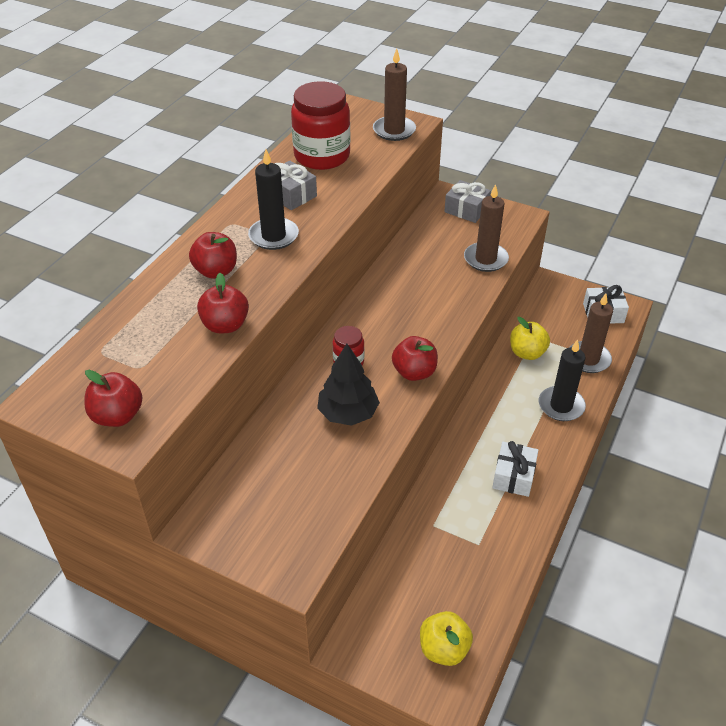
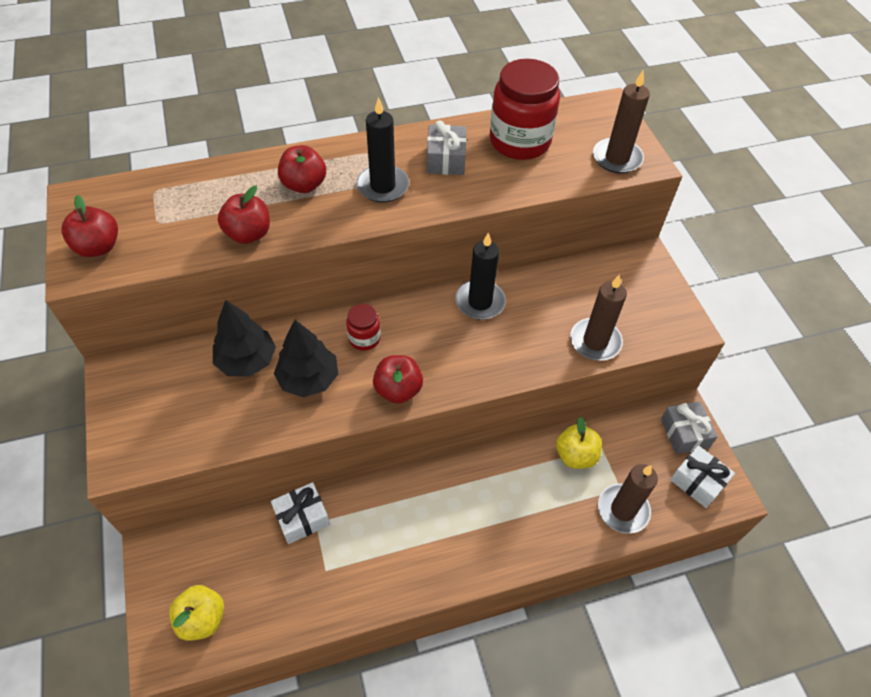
camera: 45 degrees right, 10 degrees up
grey gift [444,180,491,223] -> grey gift moved to [661,401,718,454]
white gift [492,441,538,497] -> white gift moved to [271,482,330,544]
black candle [539,339,586,421] -> black candle moved to [455,232,506,320]
none -> black tree [213,300,276,377]

